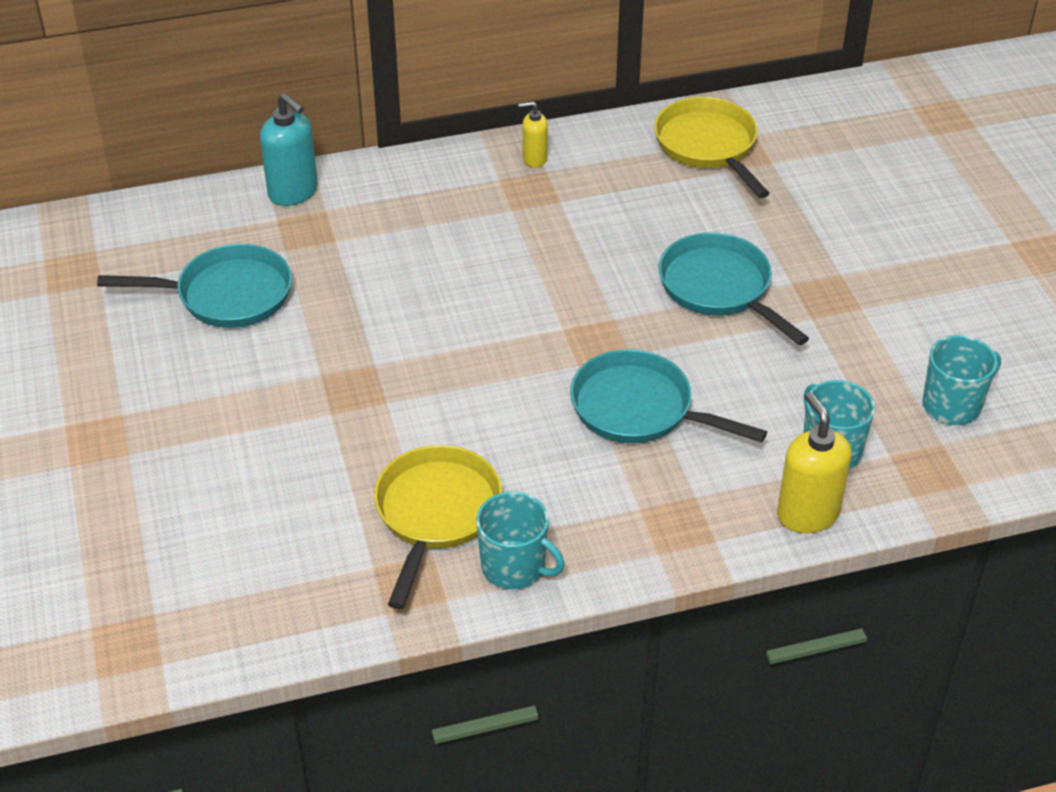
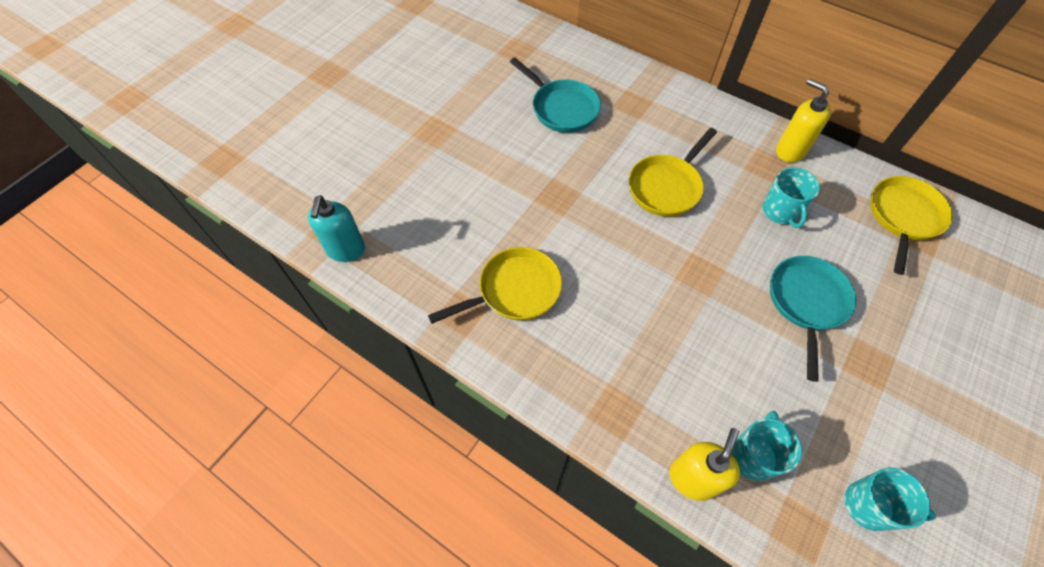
camera: 50 degrees right, 15 degrees up
turquoise soap dispenser [260,93,318,206] -> turquoise soap dispenser moved to [308,195,365,262]
turquoise mug [476,492,565,589] -> turquoise mug moved to [763,167,820,228]
yellow soap dispenser [518,101,548,168] -> yellow soap dispenser [776,79,831,162], size x1.70
turquoise pan [570,349,767,443] -> none
none -> yellow pan [629,128,717,217]

